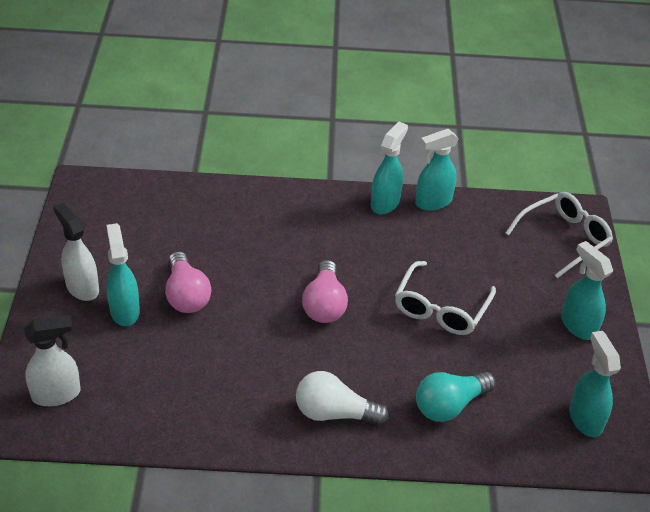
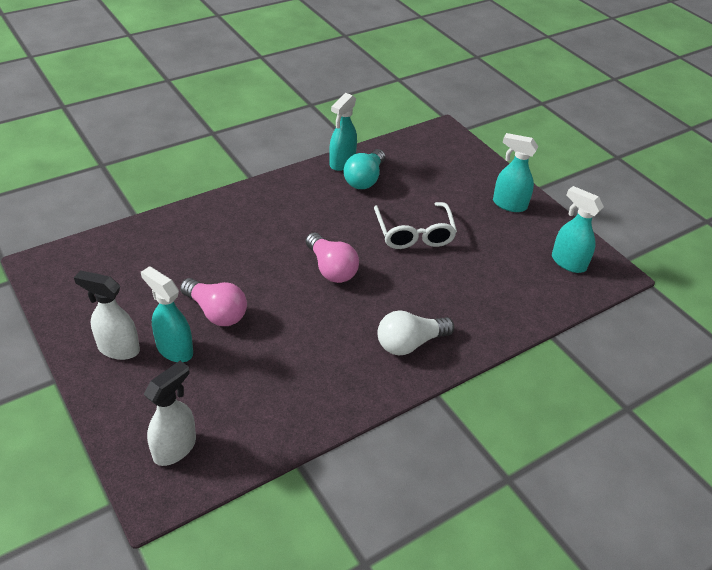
camera: 35 degrees left, 0 degrees up
turquoise spray bottle [371,122,408,214] -> none
turquoise light bulb [416,372,496,422] -> turquoise light bulb moved to [343,149,385,189]
white glasses [506,192,613,278] -> none

